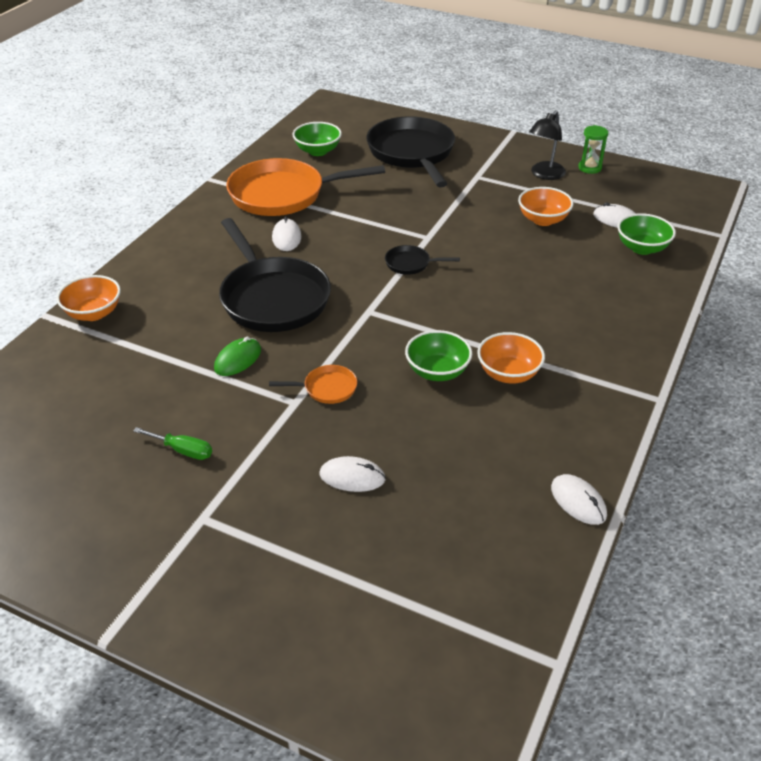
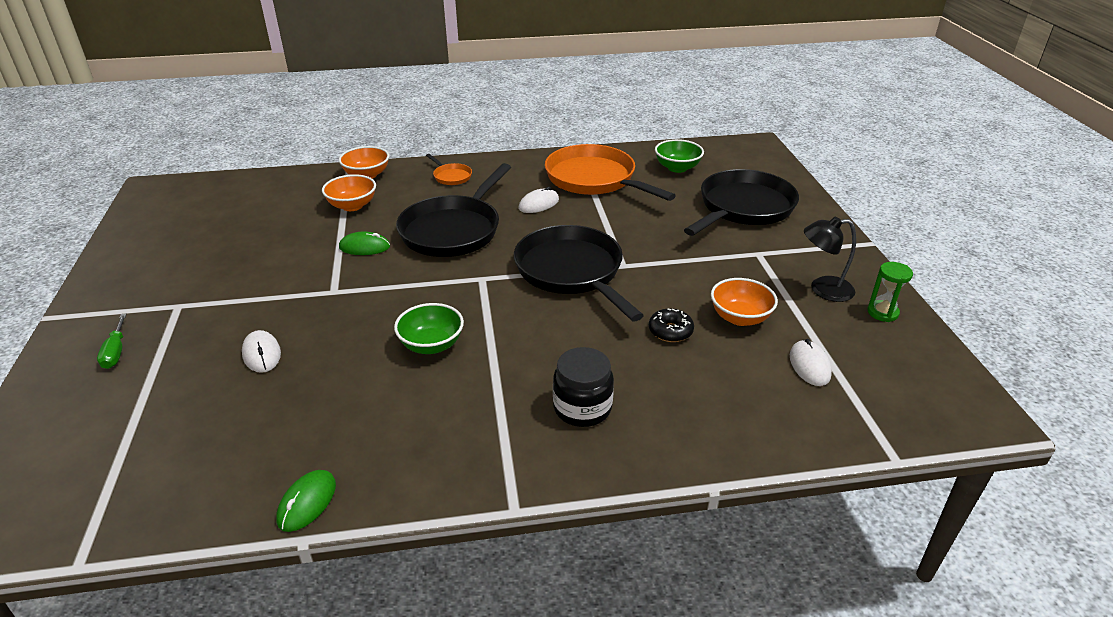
camera: 55 degrees right, 5 degrees down
green screwdriver [133,427,212,460] -> green screwdriver moved to [97,313,127,369]
orange pan [269,365,357,404] -> orange pan moved to [426,154,472,185]
black pan [385,245,460,275] -> black pan [514,225,644,322], size x2.33
orange bowl [477,332,545,384] -> orange bowl moved to [322,174,376,211]
white mouse [551,474,607,525] -> green mouse [276,470,336,532]
green bowl [618,213,676,255] -> none
none -> black jar [553,347,614,427]
none -> black donut [649,308,694,342]

